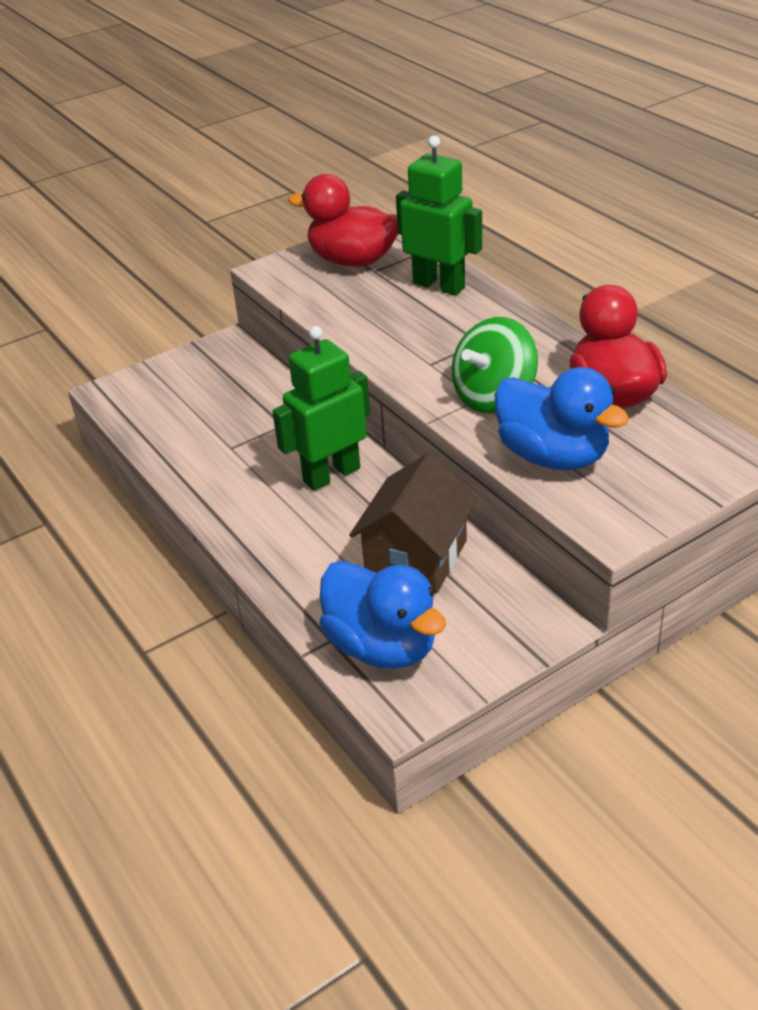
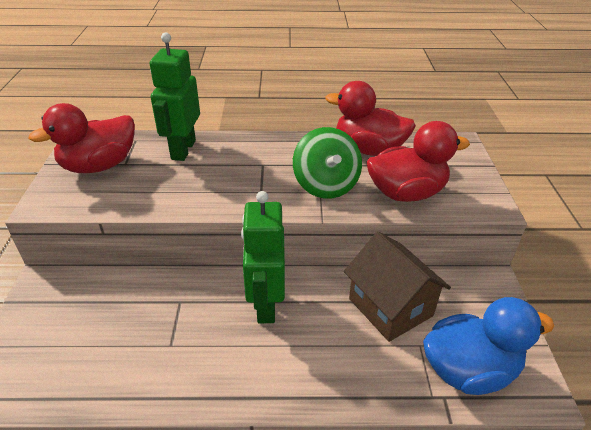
camera: 60 degrees left, 0 degrees up
green robot [396,136,482,296] -> green robot turned 60 degrees counterclockwise [150,32,200,161]
blue duck [495,367,629,470] -> red duck [367,121,470,202]

